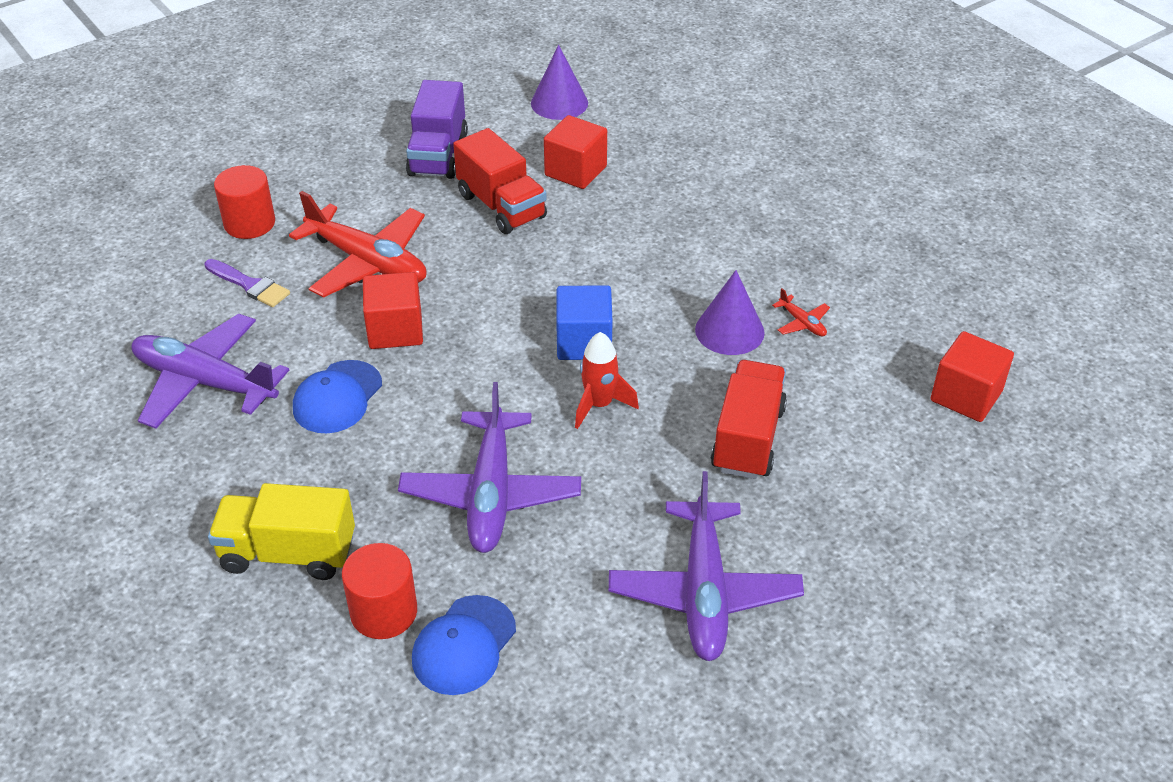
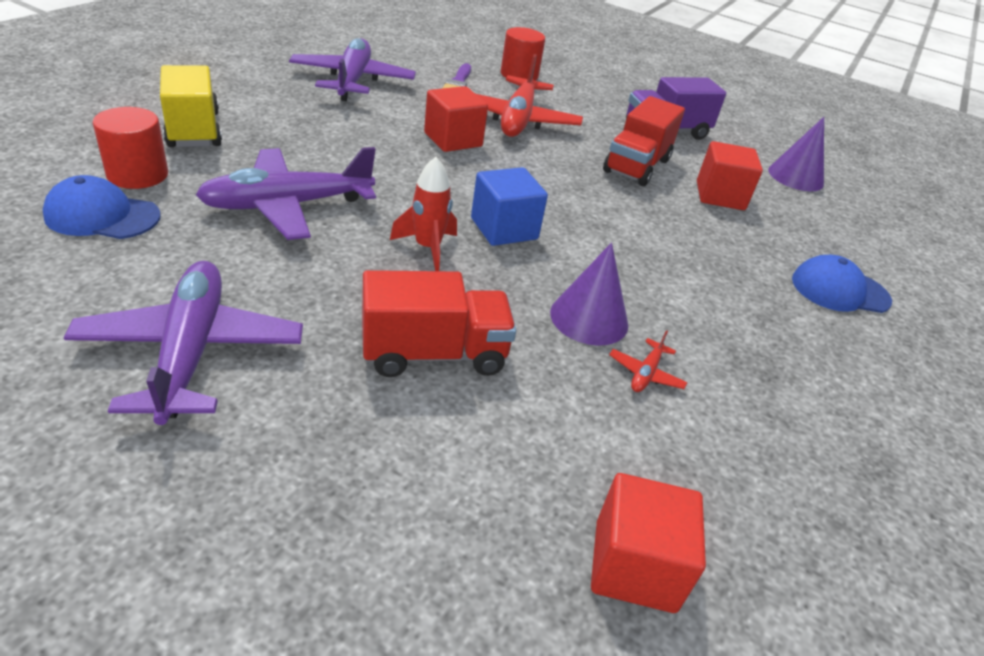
camera: 60 degrees right, 5 degrees down
blue cap [293,360,382,433] -> blue cap moved to [792,255,892,313]
purple plane [609,471,804,661] -> purple plane turned 105 degrees clockwise [64,261,303,425]

